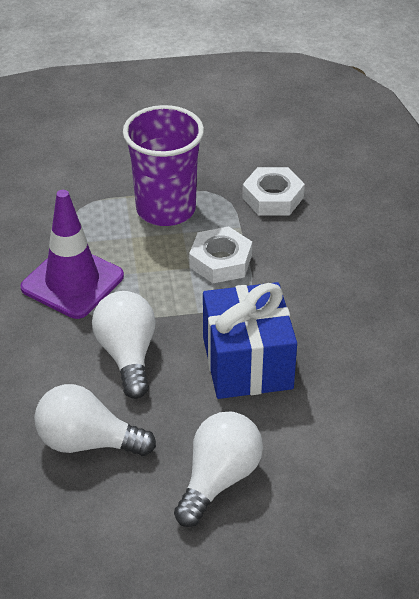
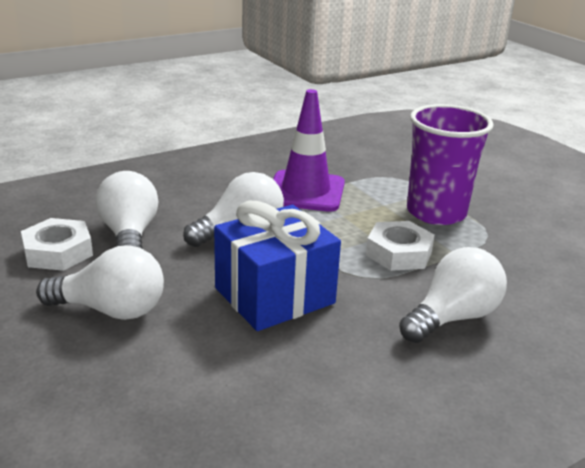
camera: 65 degrees right, 15 degrees down
white nut [242,167,305,215] -> white nut moved to [21,218,93,271]
none -> white light bulb [399,247,507,343]

